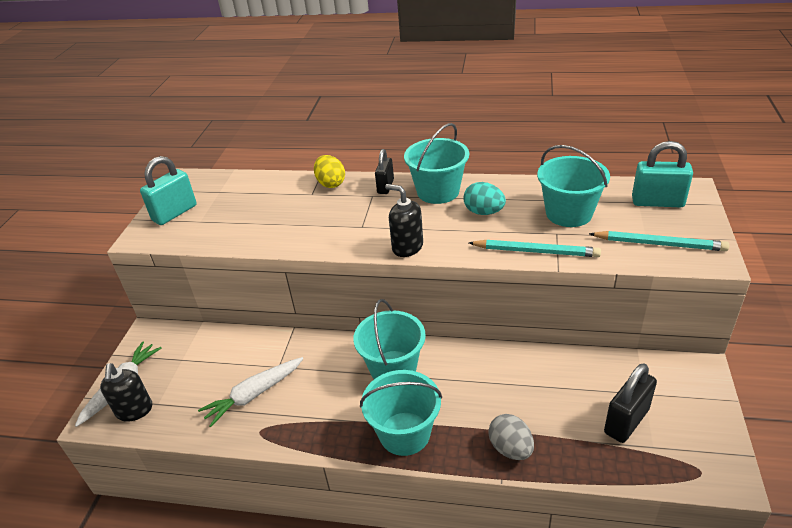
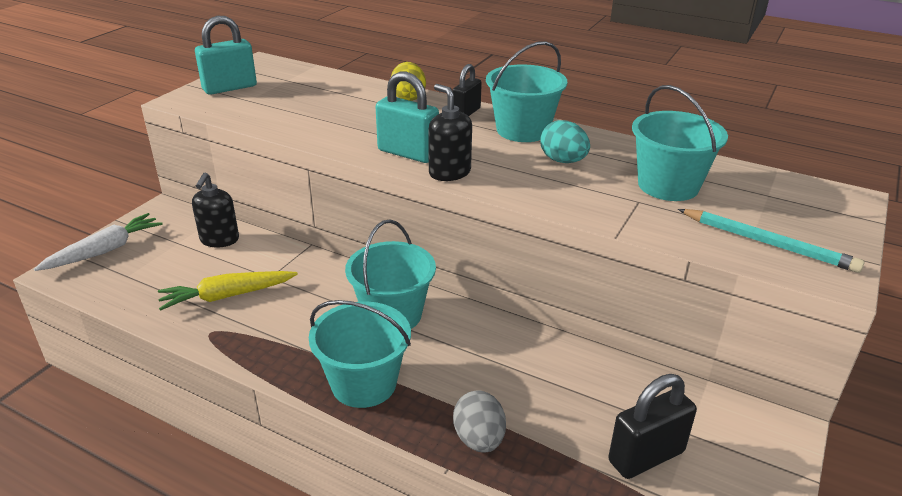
camera: 15 degrees right, 5 degrees down
black soap dispenser [100,363,152,422] -> black soap dispenser moved to [192,173,239,247]
white carrot [198,357,304,427] -> yellow carrot [158,271,298,311]
turquoise pencil [469,240,601,257] -> none
turquoise padlock [632,141,693,207] -> turquoise padlock moved to [375,72,439,163]

